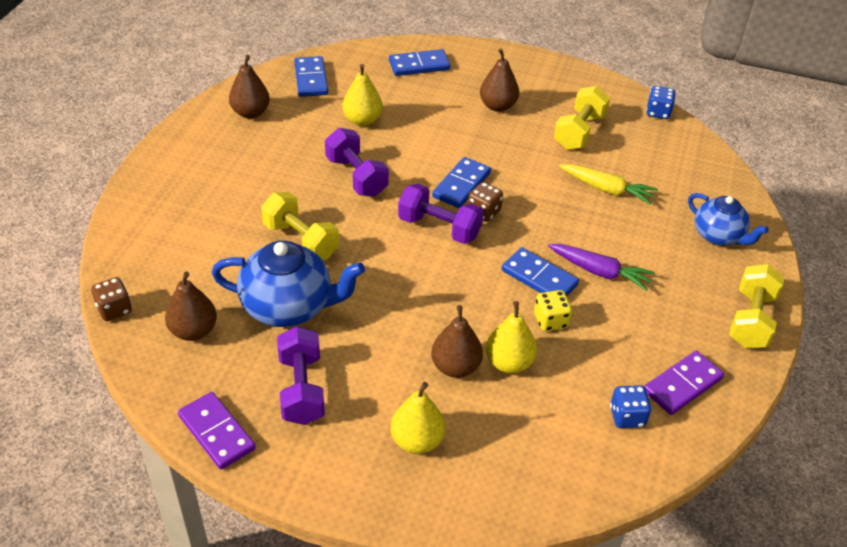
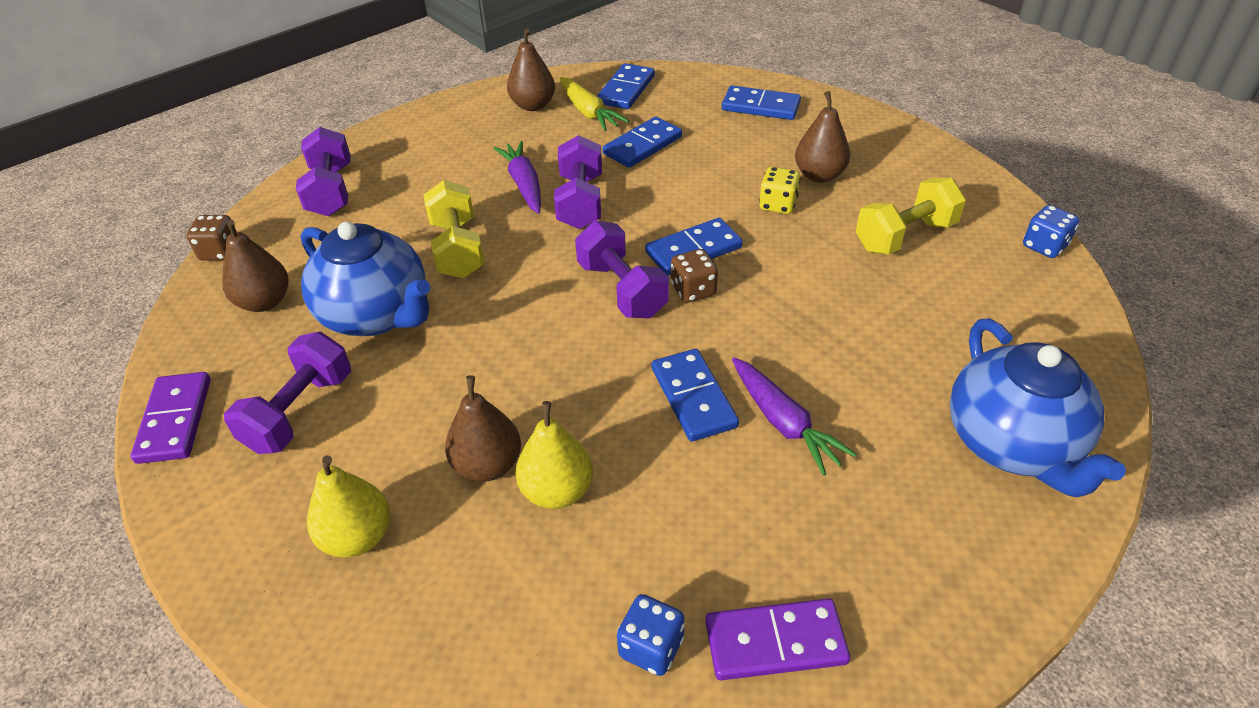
camera: 35 degrees right, 0 degrees up
yellow pear [342,64,383,126] -> blue domino [603,117,682,168]
yellow dice [534,290,572,331] -> yellow dice moved to [759,167,801,214]
yellow carrot [559,164,658,205] -> yellow carrot moved to [559,77,629,131]
blue teapot [688,193,769,246] -> blue teapot [950,318,1126,497], size x1.58
yellow dumbbell [729,264,784,348] -> none
none -> purple dumbbell [296,127,351,216]
none -> purple carrot [493,141,541,214]

